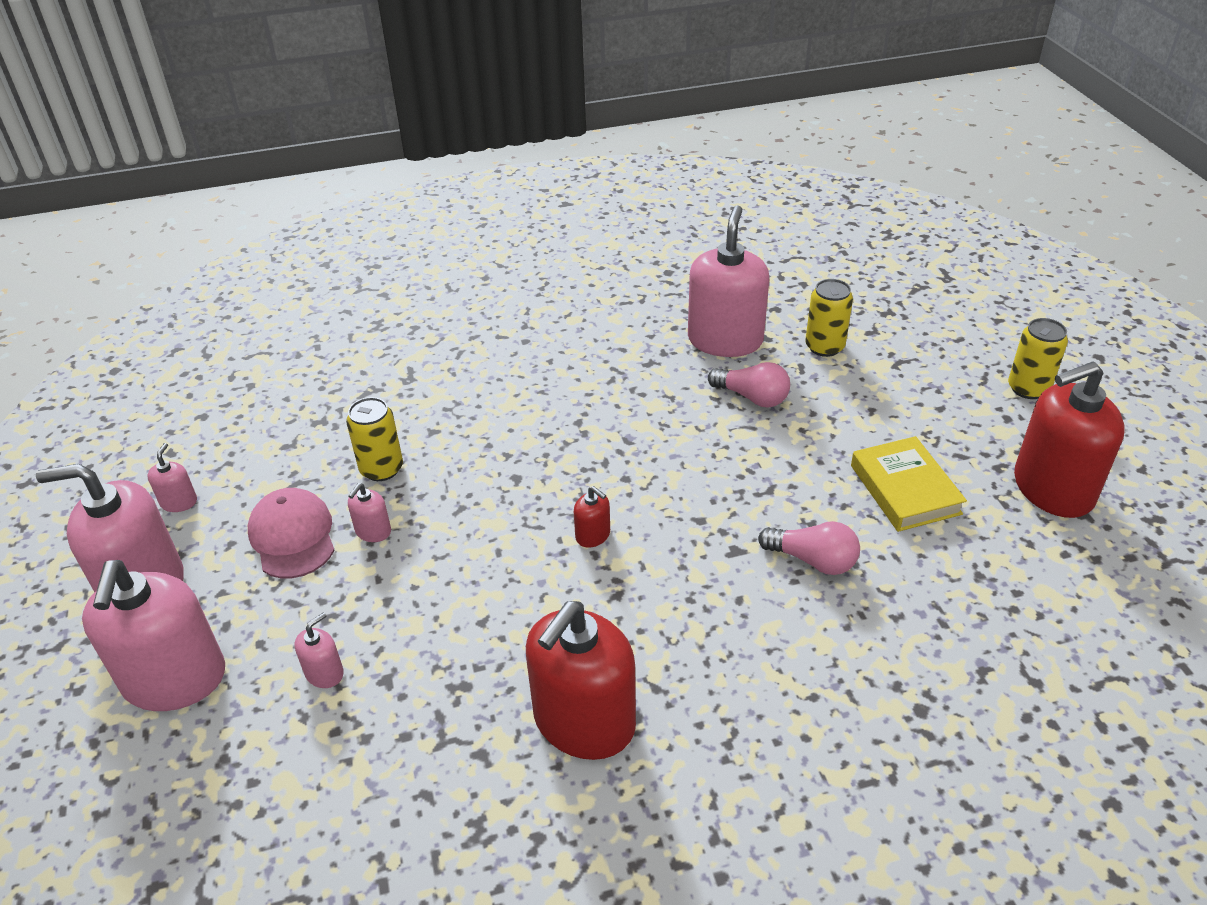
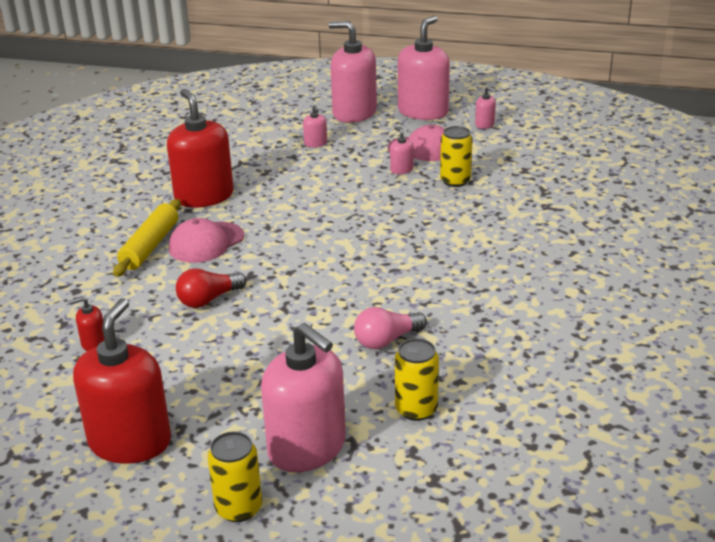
camera: 120 degrees right, 10 degrees down
red soap dispenser [574,486,610,548] -> red soap dispenser moved to [70,297,105,351]
pink soap dispenser [688,205,769,357] -> pink soap dispenser moved to [261,323,346,472]
pink light bulb [758,521,860,575] -> red light bulb [176,268,247,308]
yellow book [851,436,967,532] -> none
none -> yellow rolling pin [113,199,181,277]
none -> pink cap [169,218,244,263]

